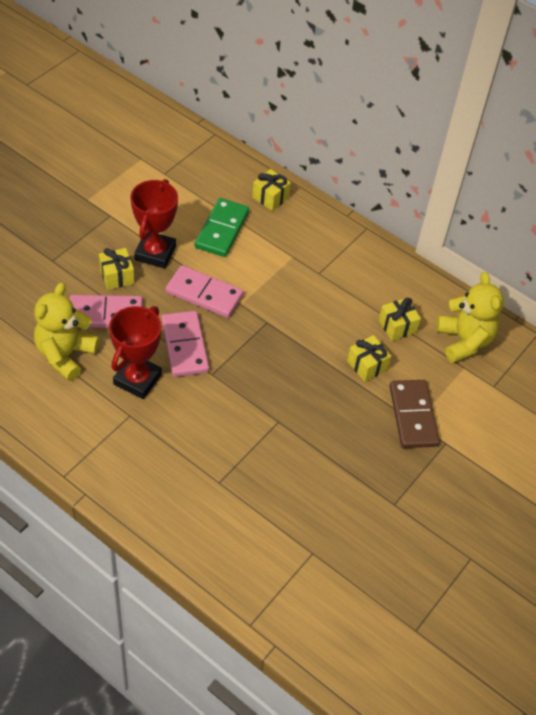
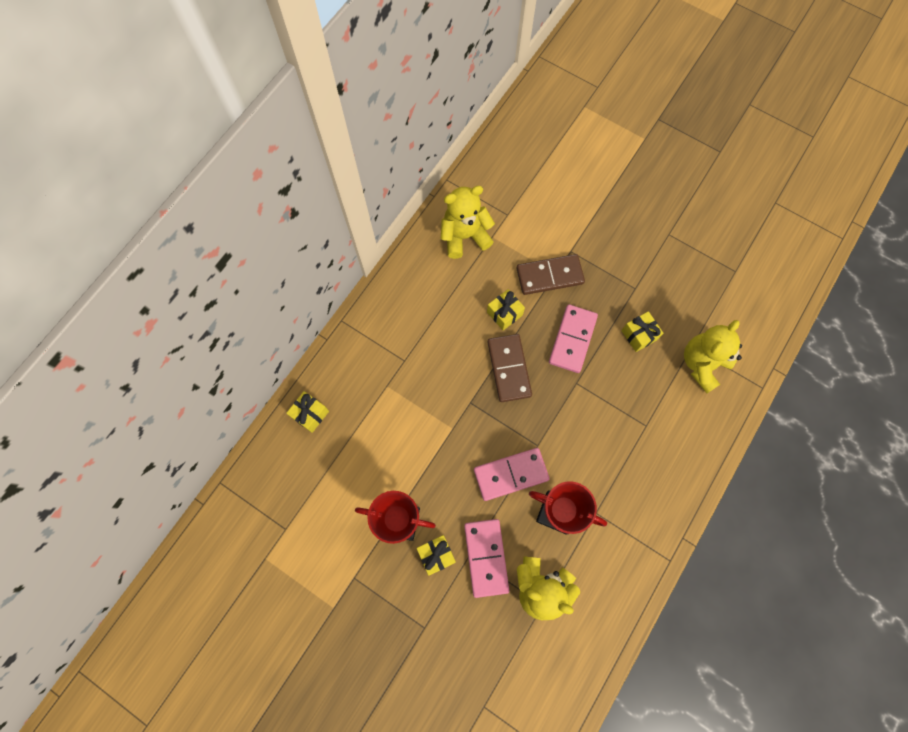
camera: 90 degrees left, 20 degrees up
pink domino [165,265,244,318] -> pink domino moved to [549,304,598,373]
green domino [195,198,249,257] -> none
yellow gift [379,298,421,341] -> yellow gift moved to [621,311,664,352]
none -> brown domino [487,334,532,402]
none -> yellow teddy bear [684,320,742,393]

